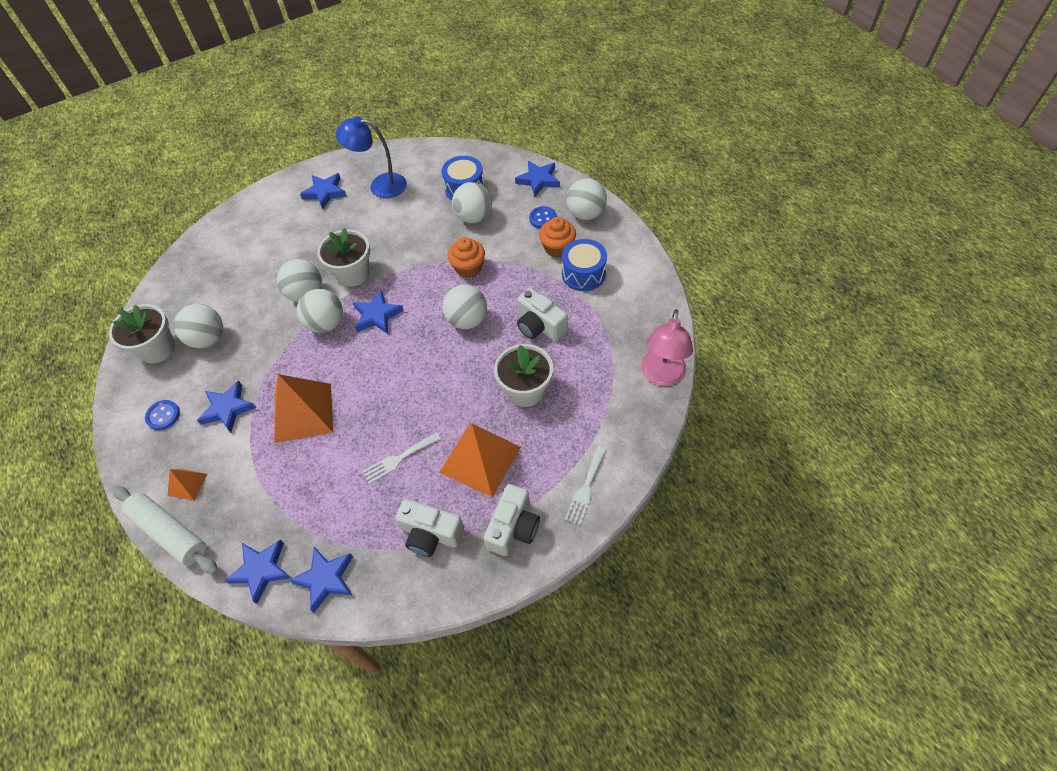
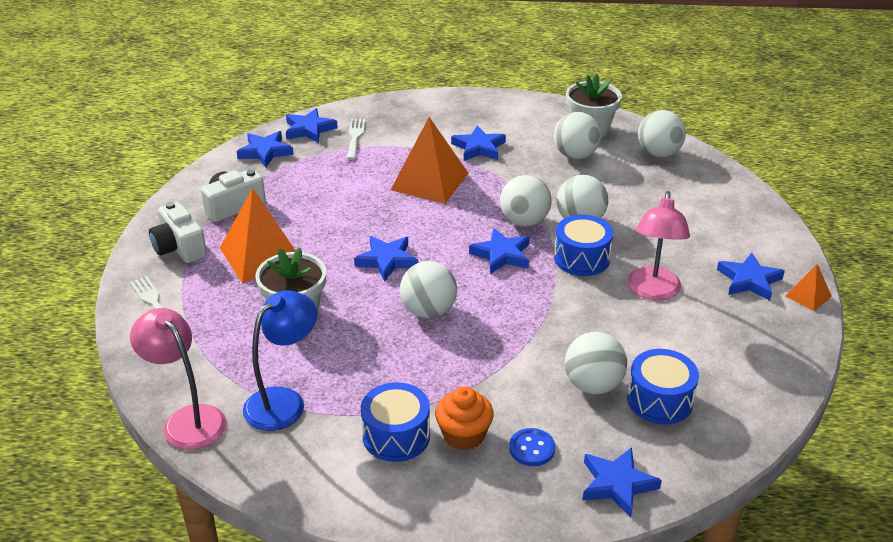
camera: 120 degrees right, 20 degrees down
white rolling pin [112,486,218,574] -> none
blue button [145,400,180,430] -> none
orange pyramid [168,469,207,501] -> orange pyramid moved to [785,264,832,311]
white flower pot [317,228,370,287] -> blue drum [554,215,613,276]
blue lamp [335,116,407,199] -> blue lamp moved to [243,290,317,431]
white fork [362,432,441,484] -> white fork moved to [347,118,366,160]
orange cupcake [448,237,485,278] -> none
white camera [517,288,568,341] -> none
white ball [567,178,607,220] -> white ball moved to [638,110,686,157]
none -> blue star [354,236,418,282]
none -> pink lamp [627,191,690,301]

